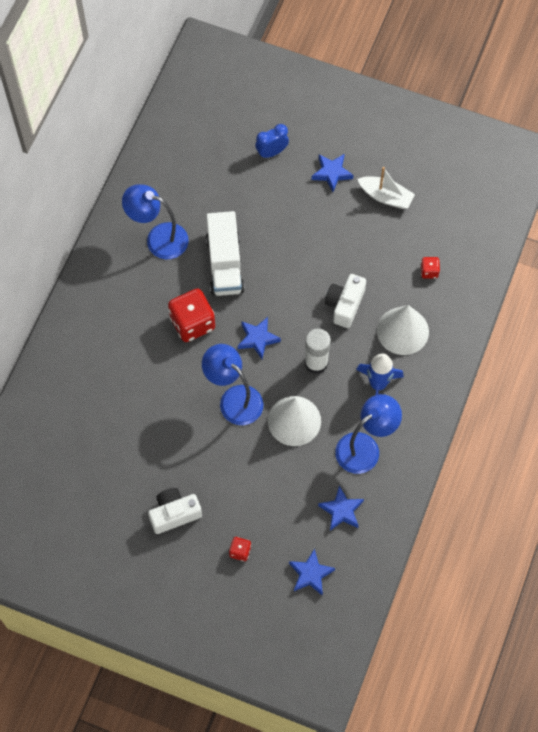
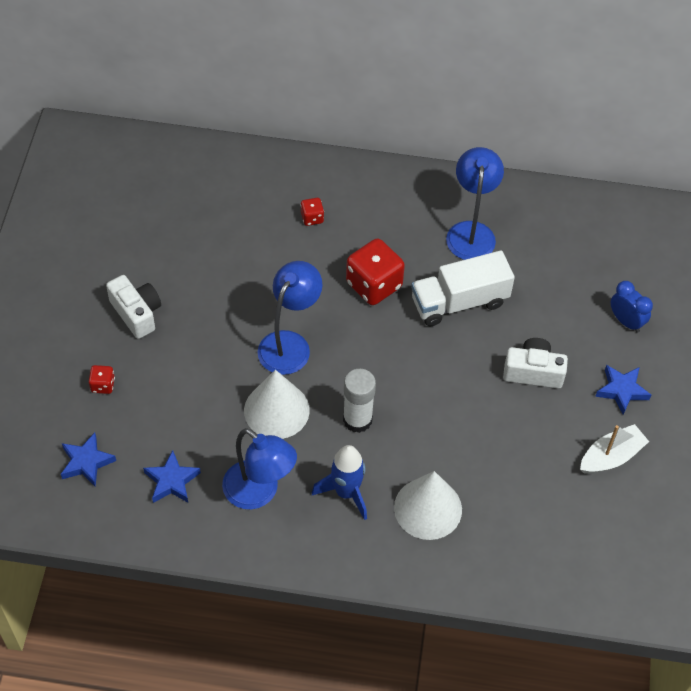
camera: 75 degrees right, 10 degrees down
blue star [238,317,281,359] -> none
white camera [325,274,366,328] -> white camera moved to [503,338,568,389]
white boat [357,167,415,209] -> white boat turned 135 degrees counterclockwise [580,424,649,474]
red dice [420,257,440,279] -> red dice moved to [301,198,324,226]

